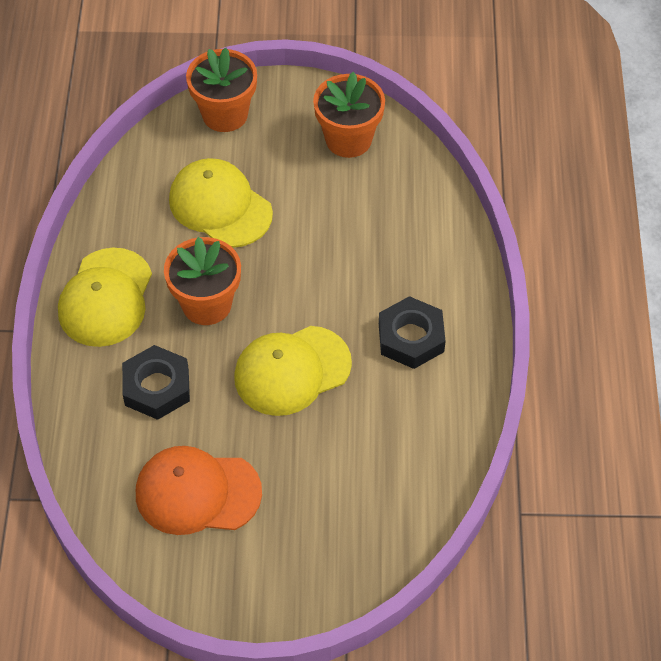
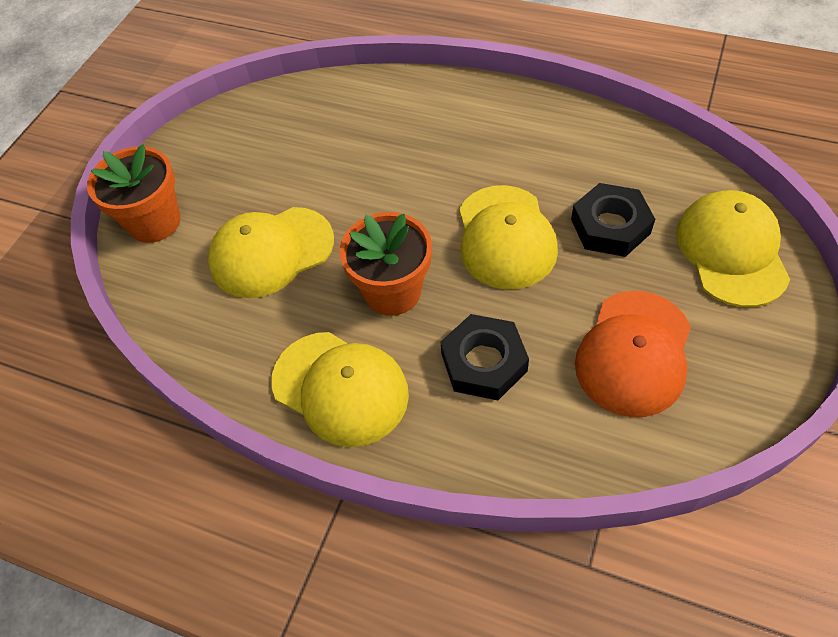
camera: 65 degrees left, 0 degrees up
orange flower pot [313,72,385,158] -> none
black nut [379,296,446,369] -> black nut moved to [571,183,655,257]
none -> yellow cap [676,190,790,307]

